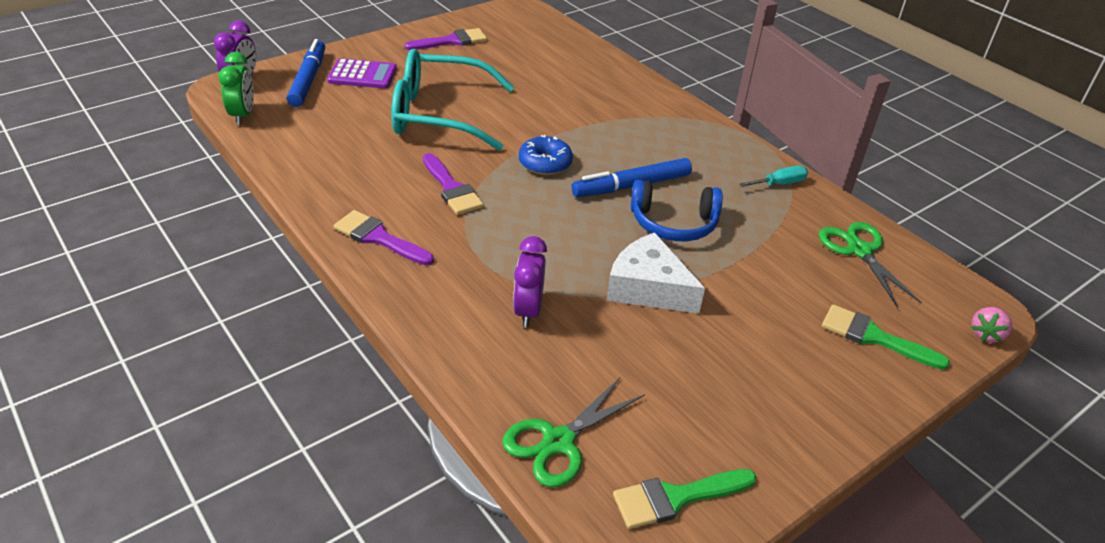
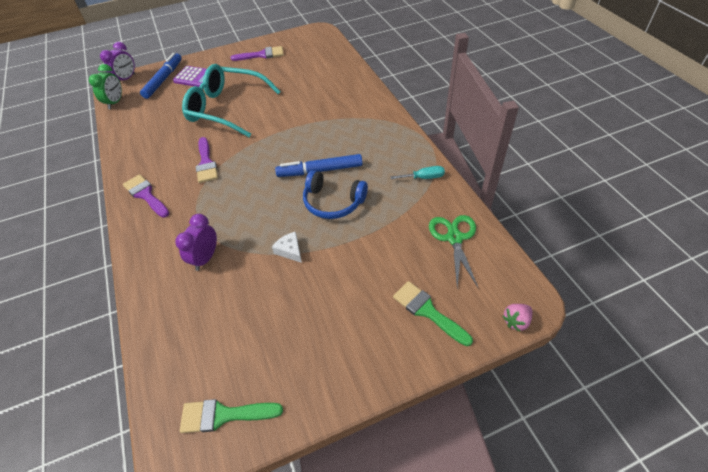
camera: 20 degrees right, 10 degrees up
green scissors [502,377,645,487] -> none
blue donut [519,135,573,175] -> none
white cheese [607,232,705,314] -> white cheese [272,232,302,263], size x0.51

